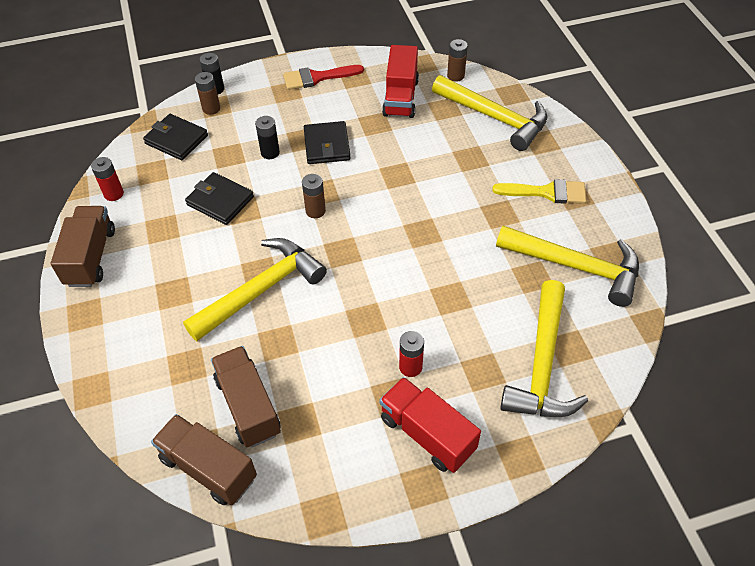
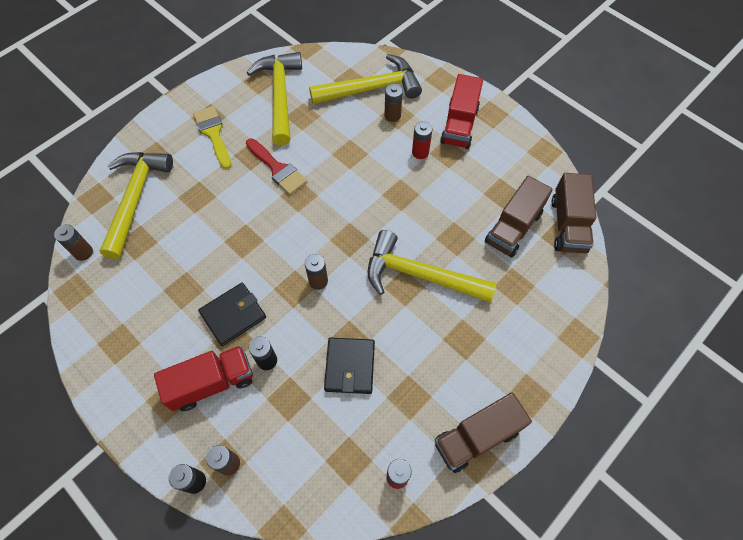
camera: 120 degrees left, 10 degrees up
black wallet [143,114,208,160] -> none
red brush [283,65,364,90] -> red brush moved to [246,138,307,195]
red truck [382,45,419,118] -> red truck moved to [154,345,253,411]
none -> brown battery [385,84,403,122]

